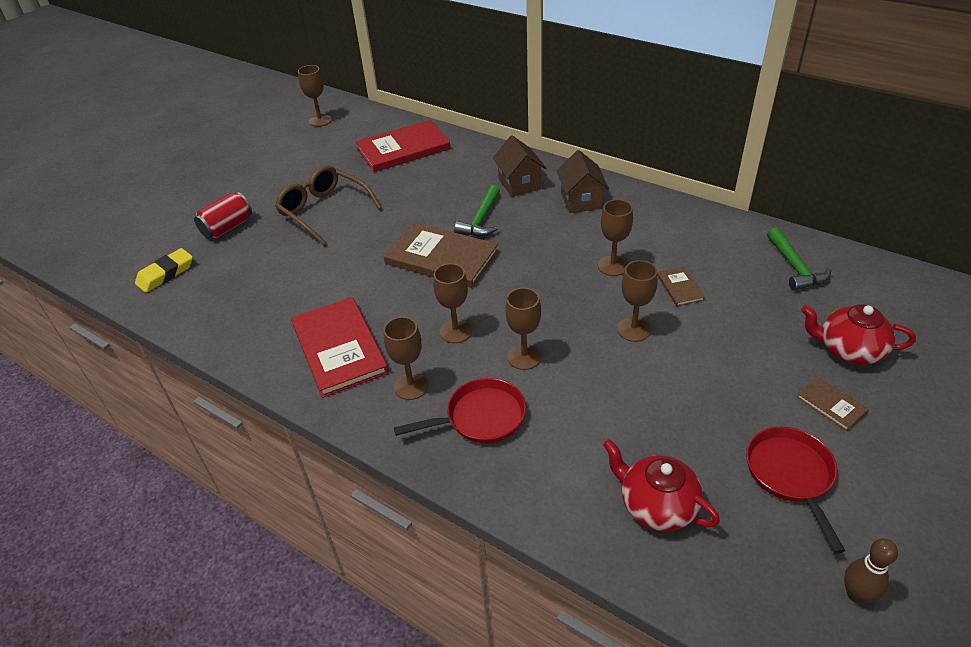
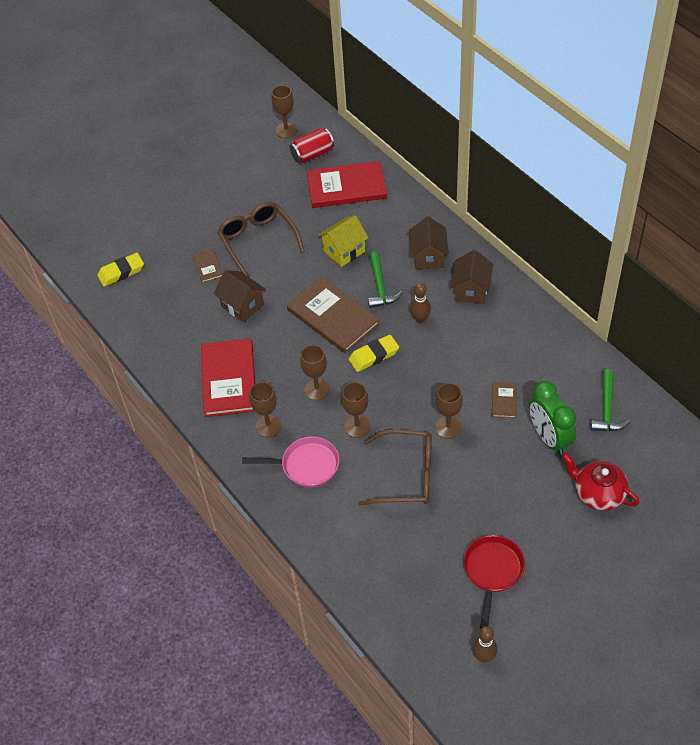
camera: 20 degrees right, 10 degrees up
red can [194,192,252,239] -> red can moved to [290,128,334,164]
red pan [394,378,526,443] -> pink pan [242,436,339,487]
green hammer [454,185,500,236] -> green hammer turned 45 degrees counterclockwise [368,252,403,308]
brown goblet [598,199,633,276] -> none
red teapot [603,439,720,531] -> none
brown book [797,377,869,431] -> brown book moved to [192,249,223,283]
none -> brown house [214,270,266,322]
none -> yellow house [318,215,368,267]
none -> yellow eraser [349,335,399,372]
none -> brown glasses [358,429,432,506]
none -> brown bowling pin [410,283,431,323]
none -> green clock [529,381,576,455]

